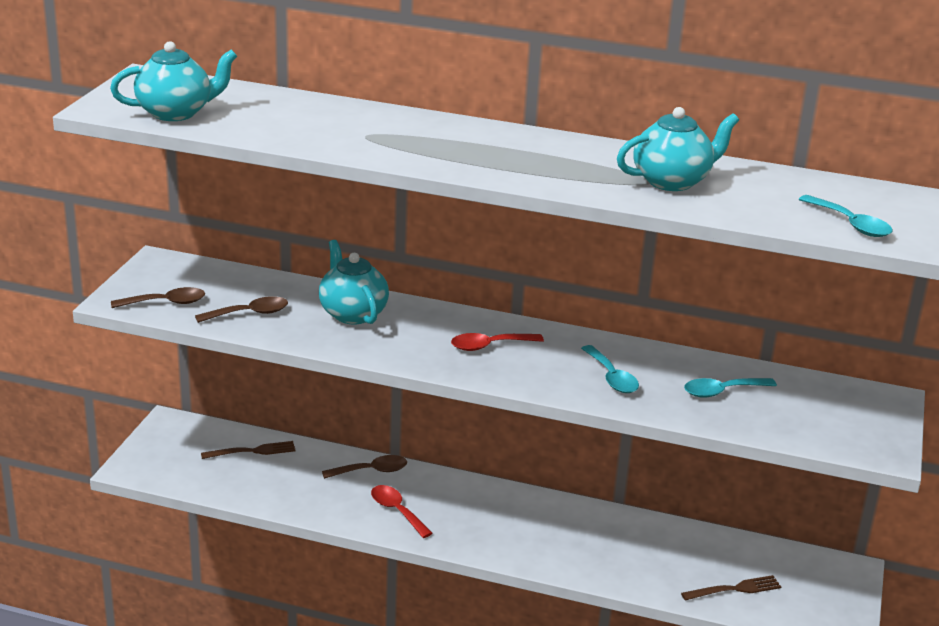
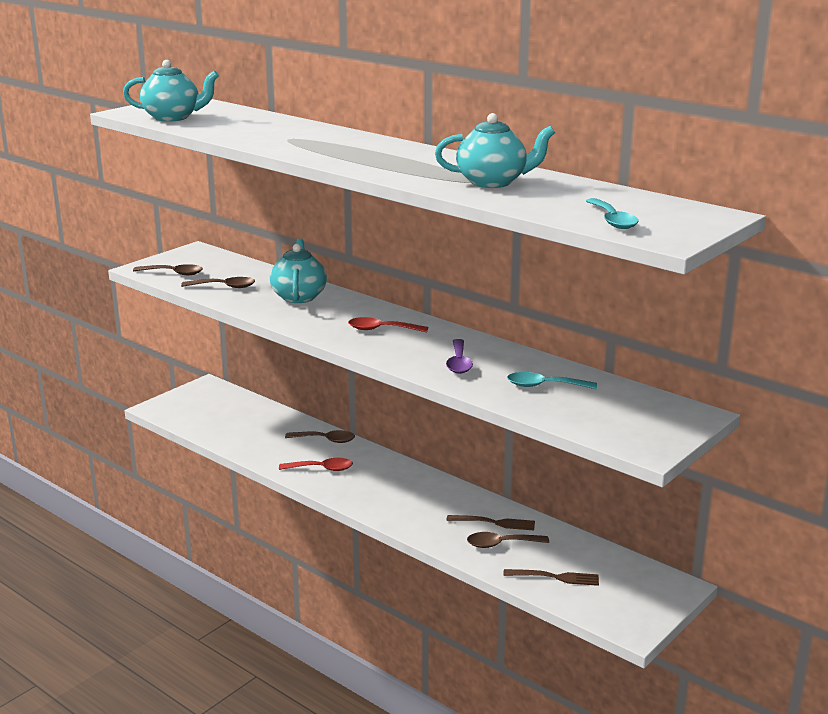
camera: 25 degrees right, 5 degrees down
brown fork [201,441,296,459] -> brown fork moved to [447,515,535,530]
red spoon [371,485,433,538] -> red spoon turned 105 degrees clockwise [279,458,353,471]
turquoise spoon [581,345,639,393] -> purple spoon [446,339,473,374]
none -> brown spoon [467,532,549,548]

